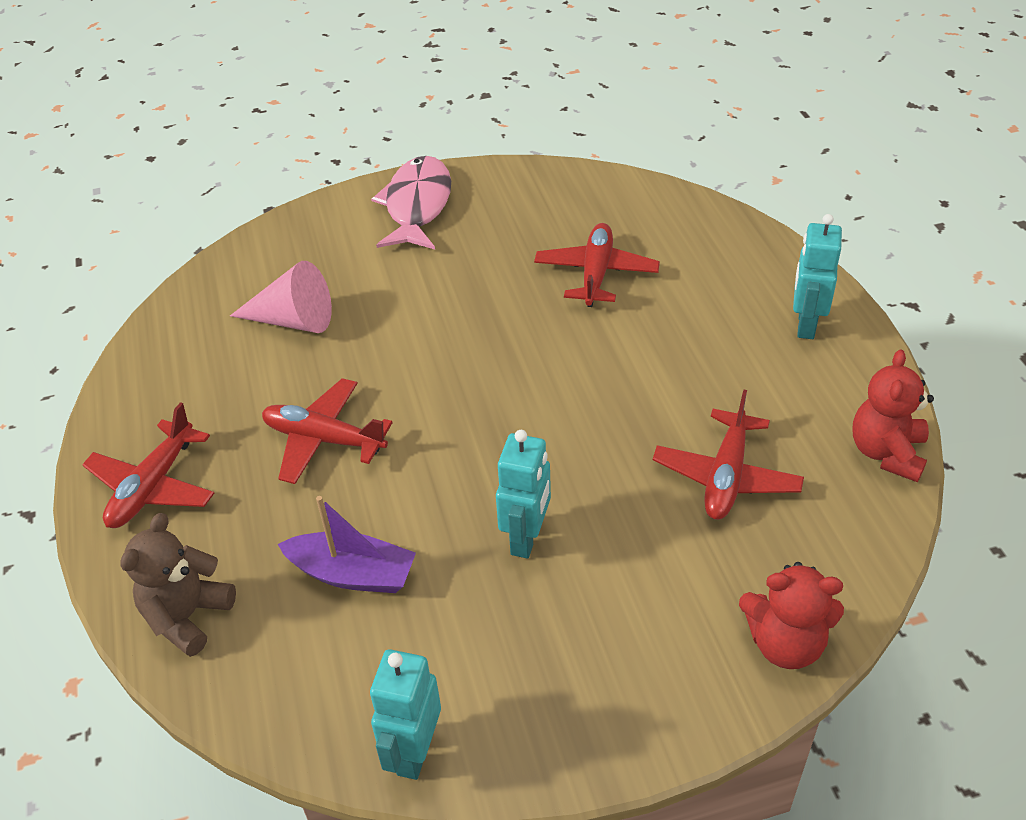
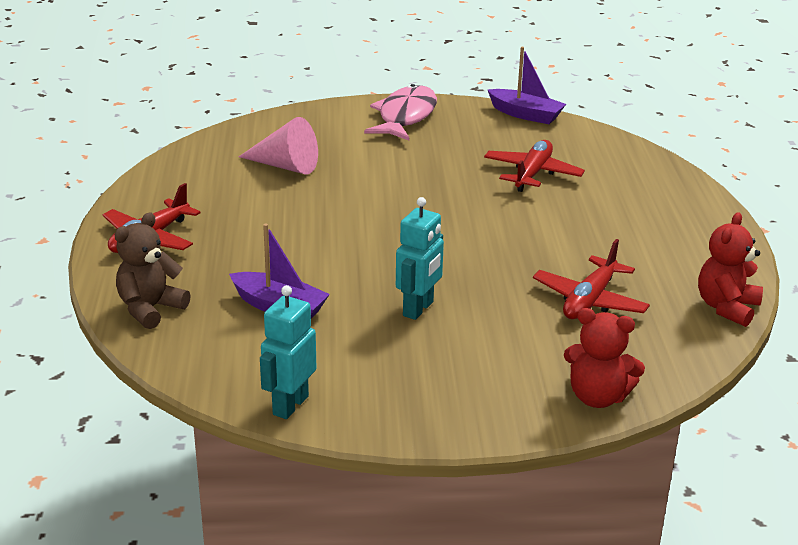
camera: 10 degrees right, 15 degrees down
red plane [262,378,393,484] -> none
turquoise robot [793,214,842,339] -> none
none -> purple boat [488,47,566,124]

